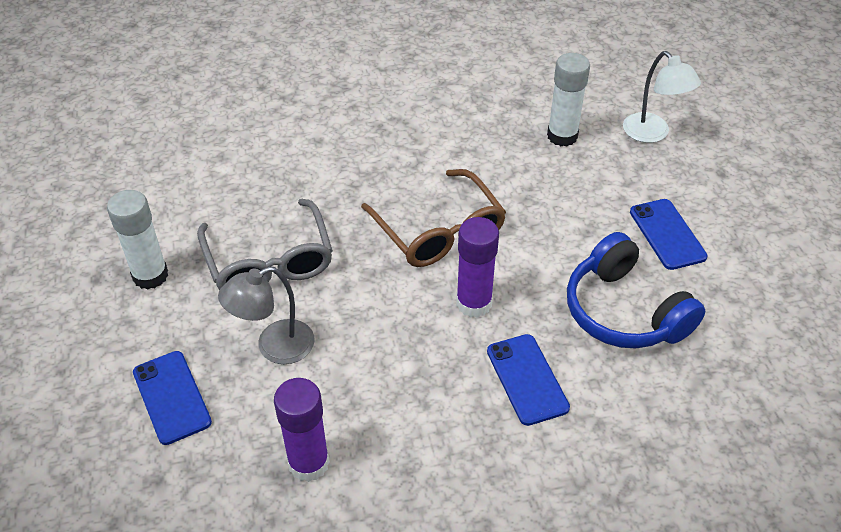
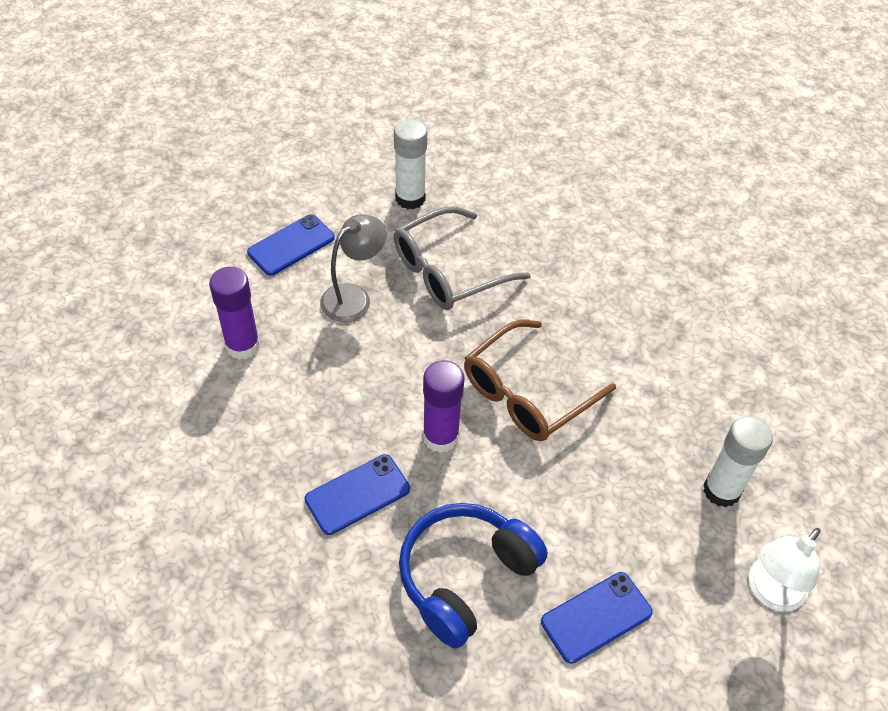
camera: 75 degrees right, 5 degrees up
grey lamp [218,266,315,364] -> grey lamp turned 90 degrees clockwise [320,214,386,322]

